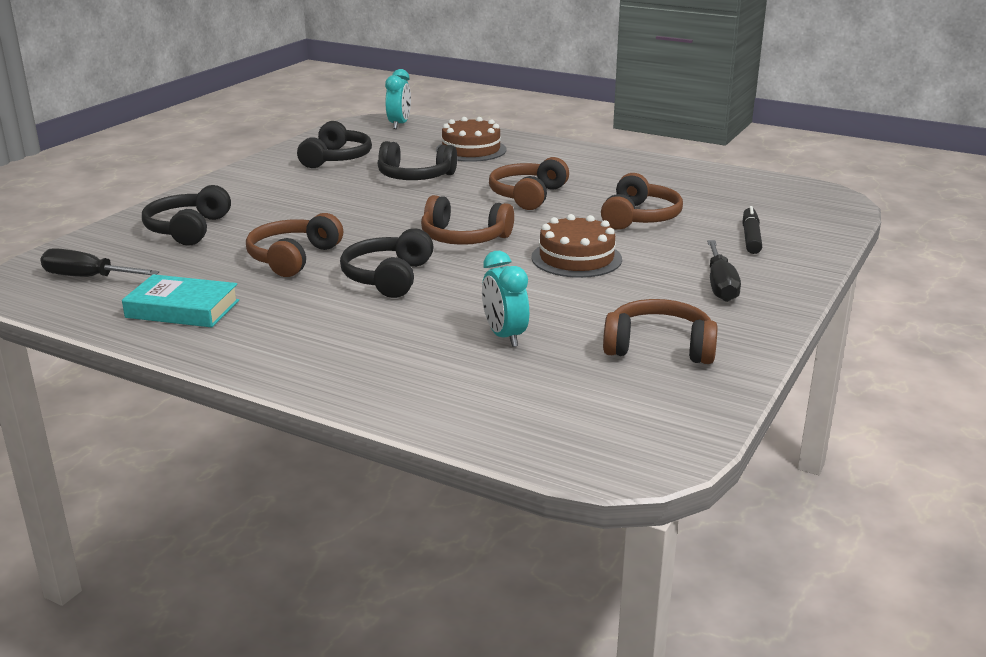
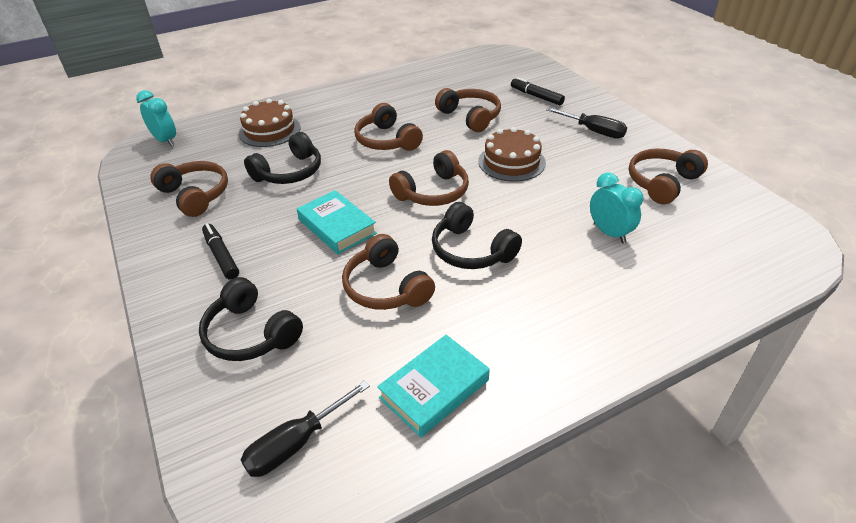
camera: 55 degrees left, 15 degrees up
black headphones [297,121,372,168] -> brown headphones [150,161,228,217]
turquoise clock [482,251,529,347] -> turquoise clock turned 135 degrees counterclockwise [590,172,643,243]
none -> black marker [202,223,239,280]
none -> turquoise book [297,190,377,254]

